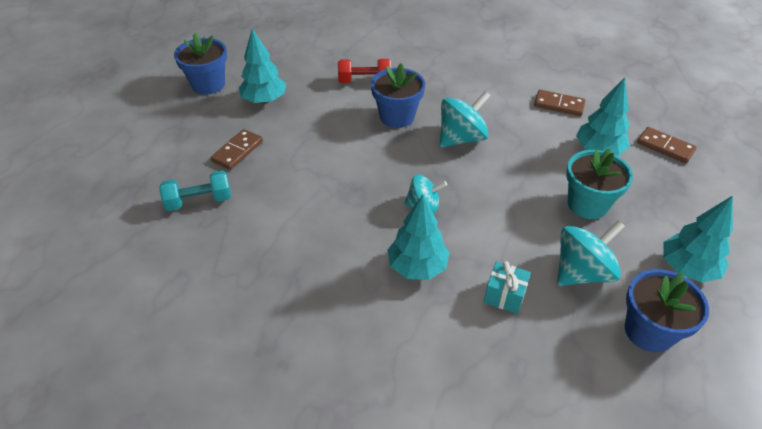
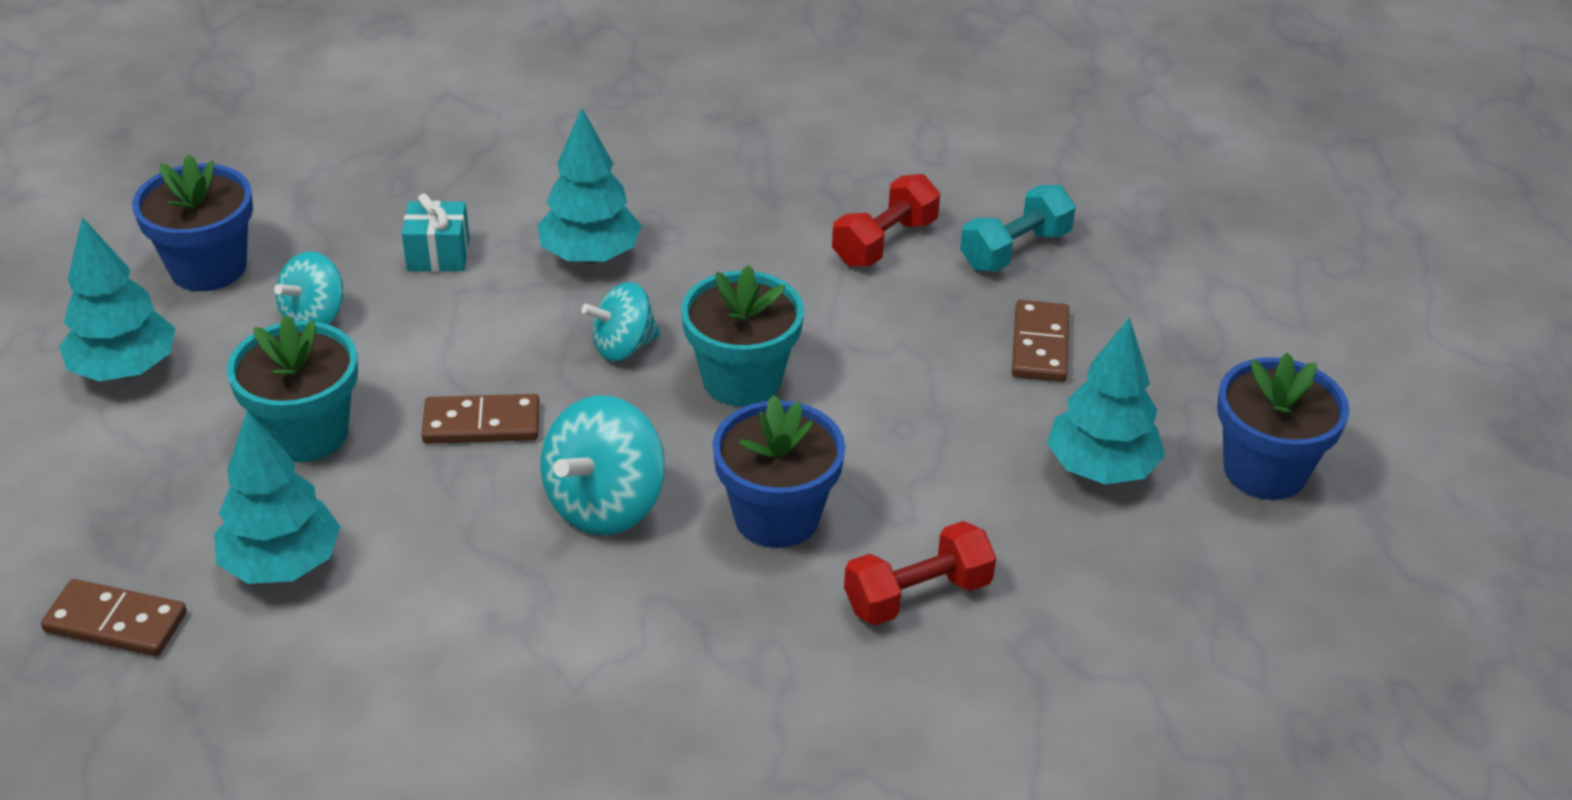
camera: 155 degrees right, 5 degrees down
brown domino [534,90,586,116] -> brown domino moved to [421,394,540,444]
turquoise spinning top [557,220,625,286] -> turquoise spinning top [274,252,343,324], size x0.65
none -> turquoise flower pot [681,265,804,407]
none -> red dumbbell [832,174,940,267]

